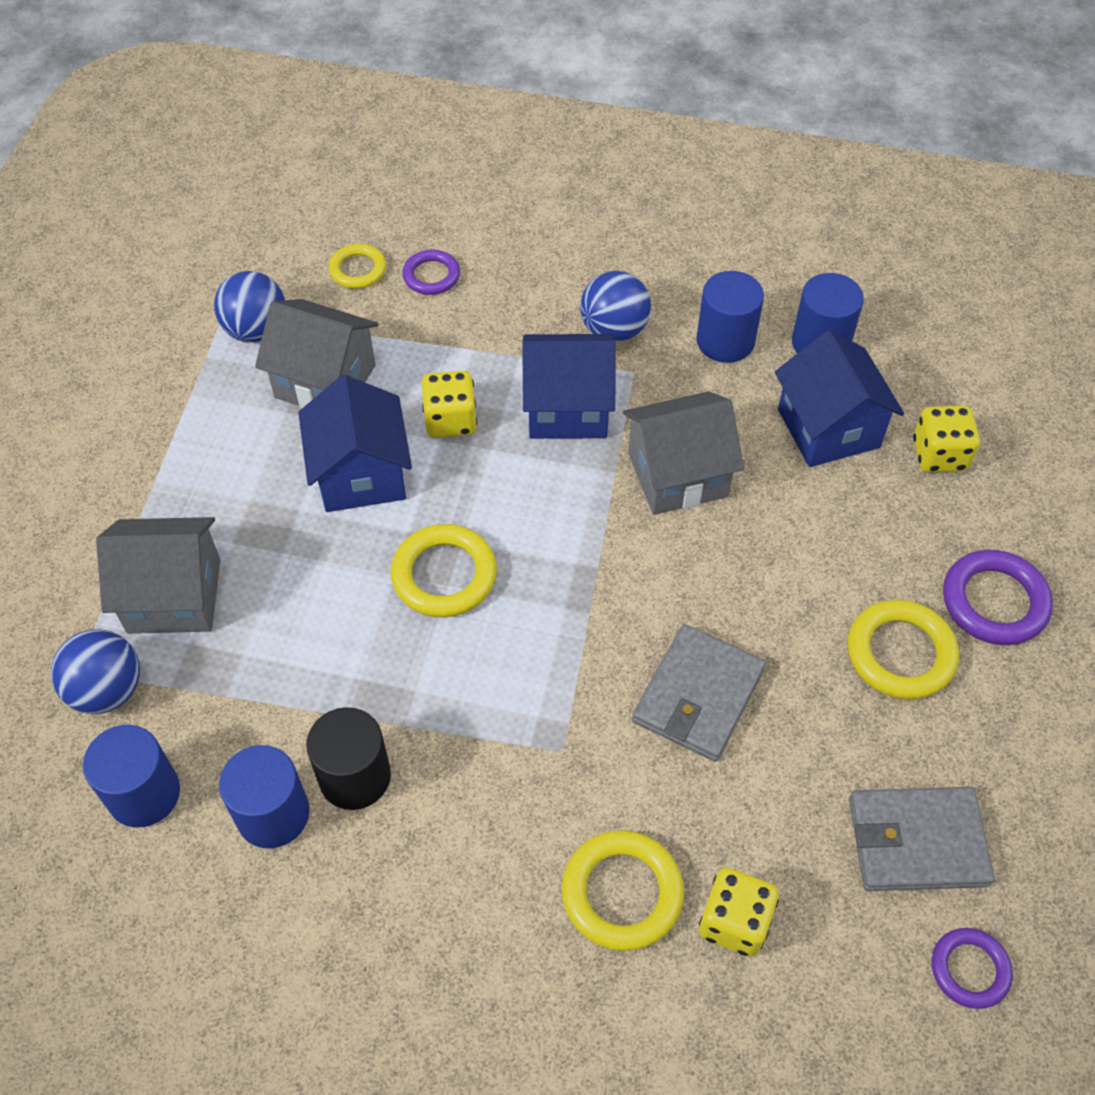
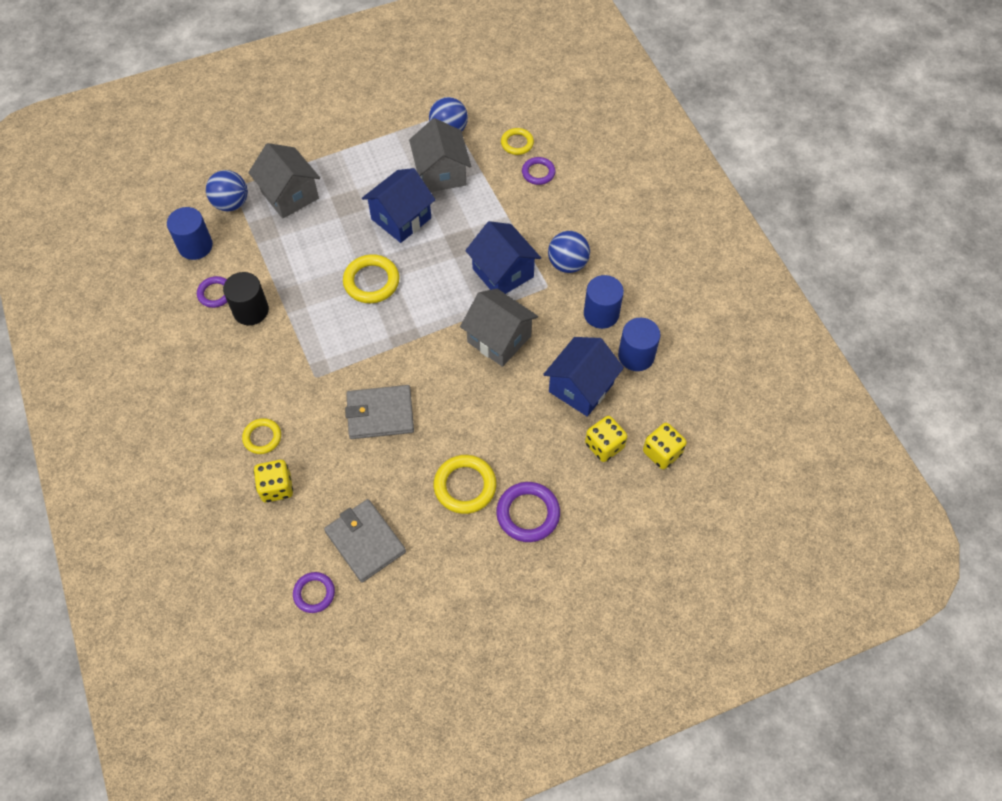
camera: 55 degrees right, 5 degrees up
blue cylinder [219,745,309,848] -> purple ring [197,276,227,308]
yellow dice [422,371,477,438] -> yellow dice moved to [643,423,687,469]
yellow ring [562,830,684,951] -> yellow ring [242,418,281,454], size x0.63

